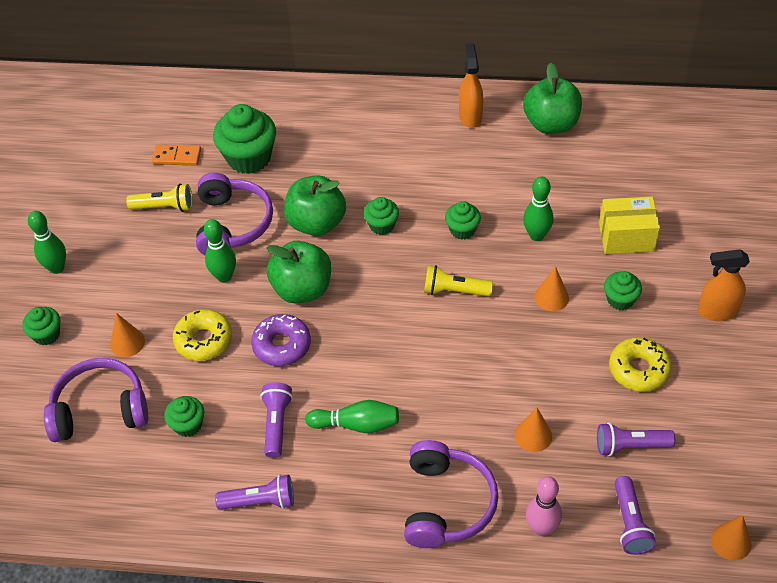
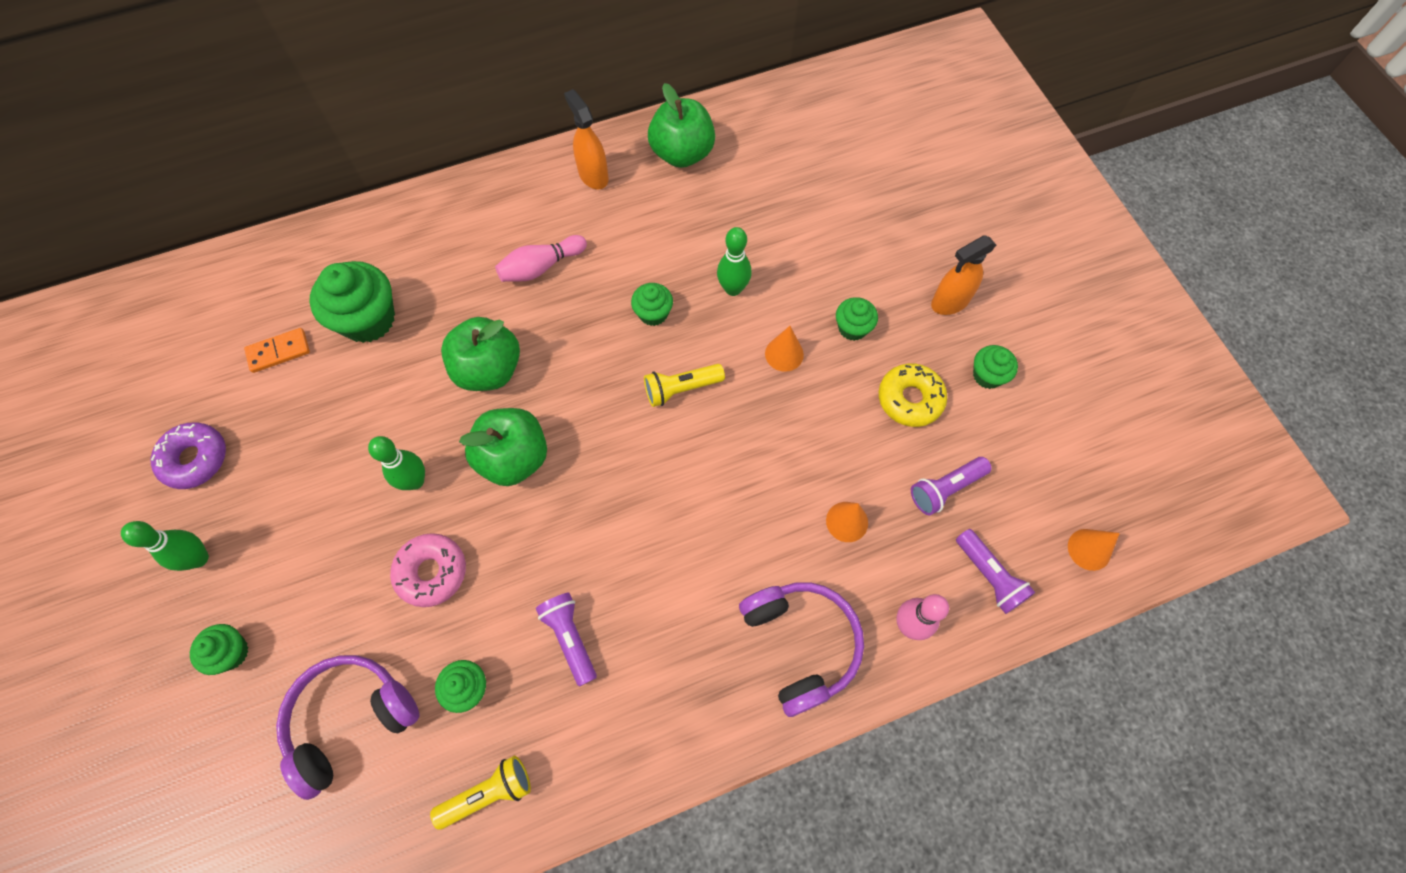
camera: 30 degrees left, 15 degrees up
orange cone [110,313,145,357] -> none
yellow flashlight [126,184,193,212] -> yellow flashlight moved to [430,756,531,830]
yellow donut [173,309,232,361] -> pink donut [390,533,466,607]
purple headphones [196,173,273,255] -> none
purple flashlight [215,475,294,510] -> none
purple donut [251,314,311,366] -> purple donut moved to [151,423,226,489]
green bowling pin [305,400,399,433] -> none
green cupcake [363,197,399,235] -> green cupcake moved to [973,345,1018,389]
yellow box [599,196,660,254] -> none
none -> pink bowling pin [495,235,587,282]

